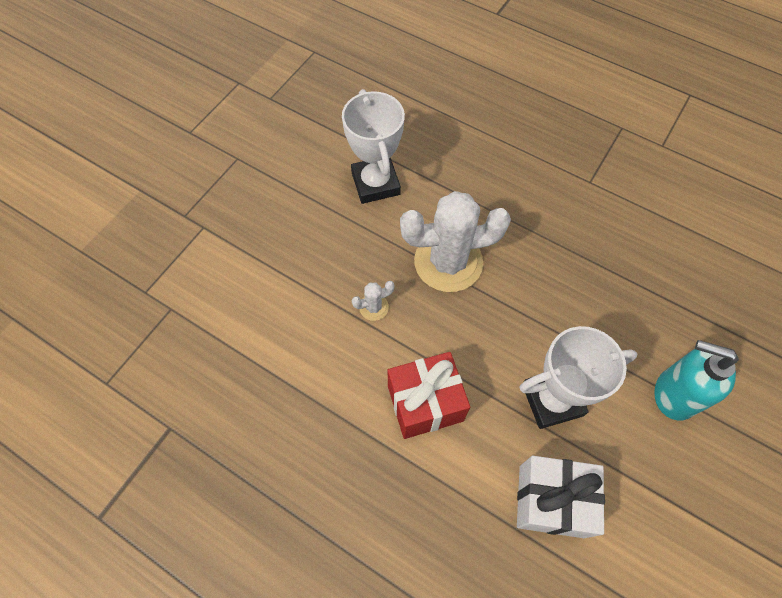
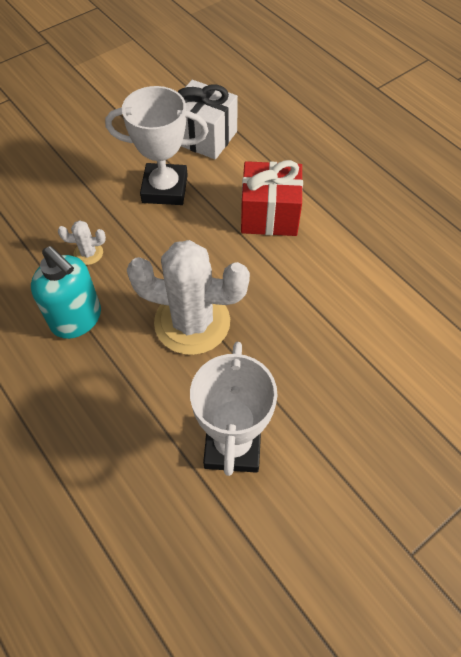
camera: 160 degrees left, 5 degrees down
white cactus [352,281,395,321] -> white cactus moved to [58,220,106,265]
turquoise soap dispenser [654,340,739,421] -> turquoise soap dispenser moved to [31,246,101,339]

